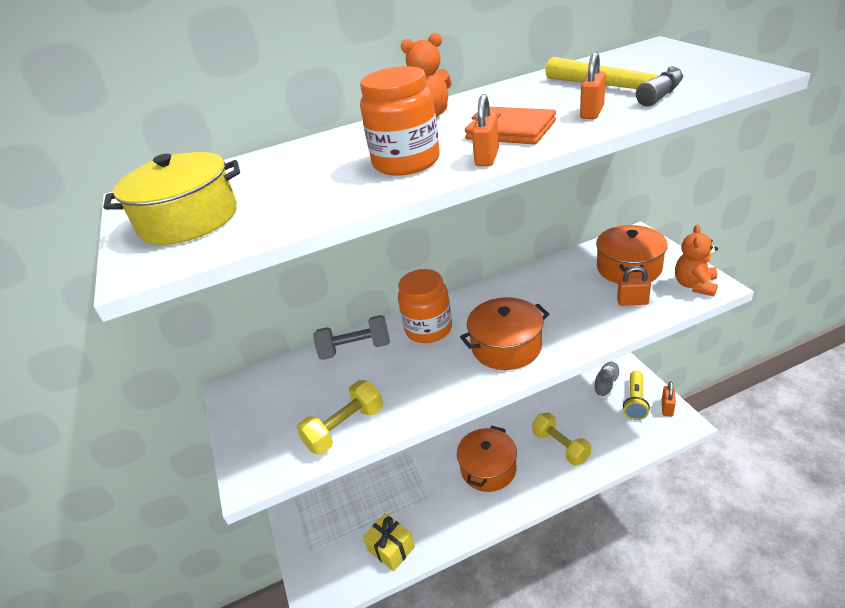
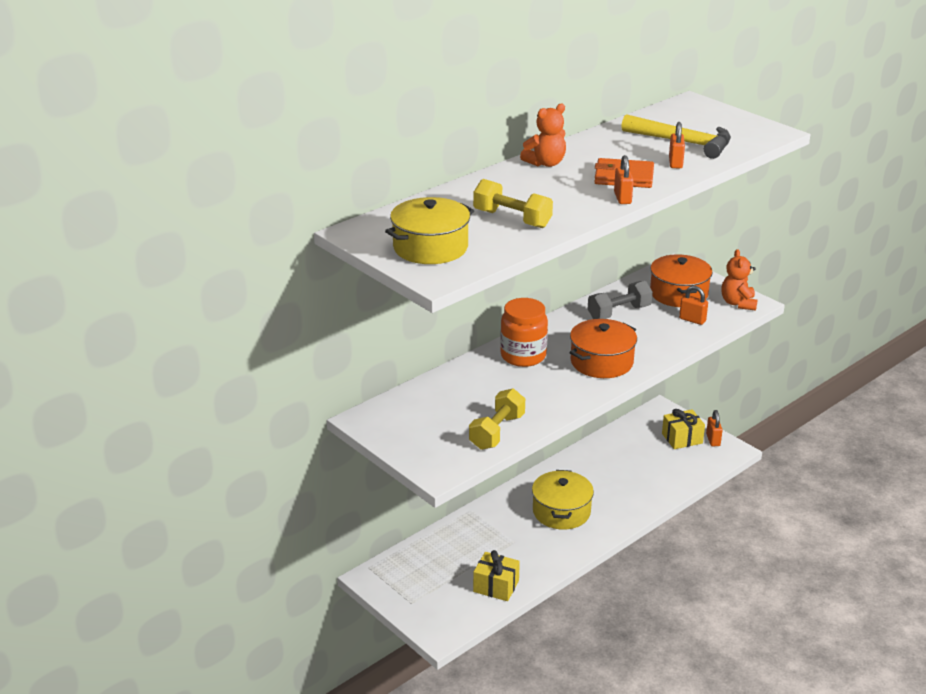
camera: 25 degrees left, 5 degrees down
grey dumbbell [313,315,390,360] -> grey dumbbell moved to [588,281,653,319]
orange jar [360,66,440,176] -> none
orange pot [457,426,517,492] -> yellow pot [532,470,594,529]
yellow dumbbell [532,413,591,466] -> yellow dumbbell moved to [473,179,553,228]
grey shoe [593,362,621,398] -> none
orange padlock [617,266,651,306] -> orange padlock turned 45 degrees clockwise [679,286,708,325]
yellow flashlight [623,370,650,420] -> yellow gift [662,409,705,449]

